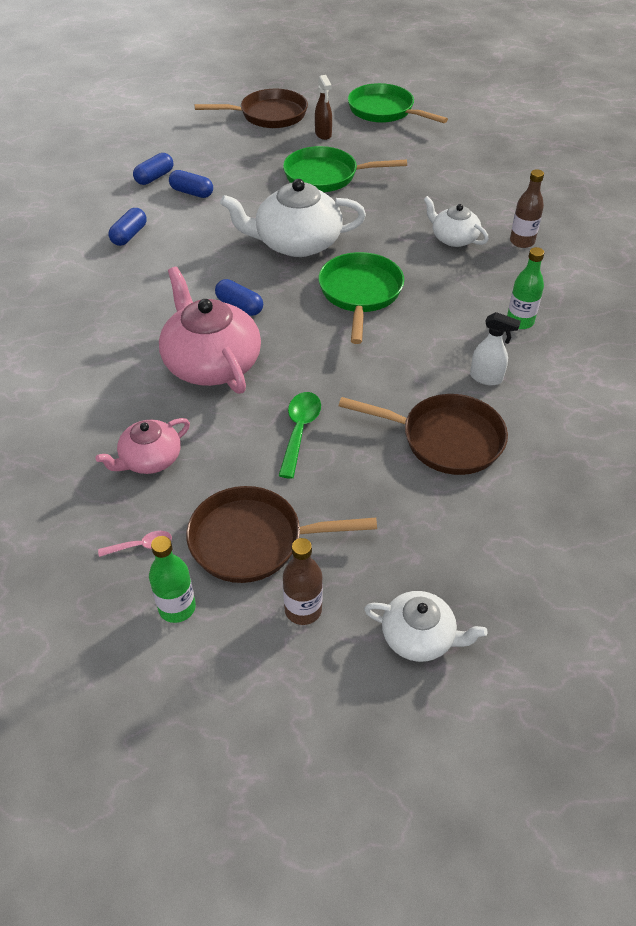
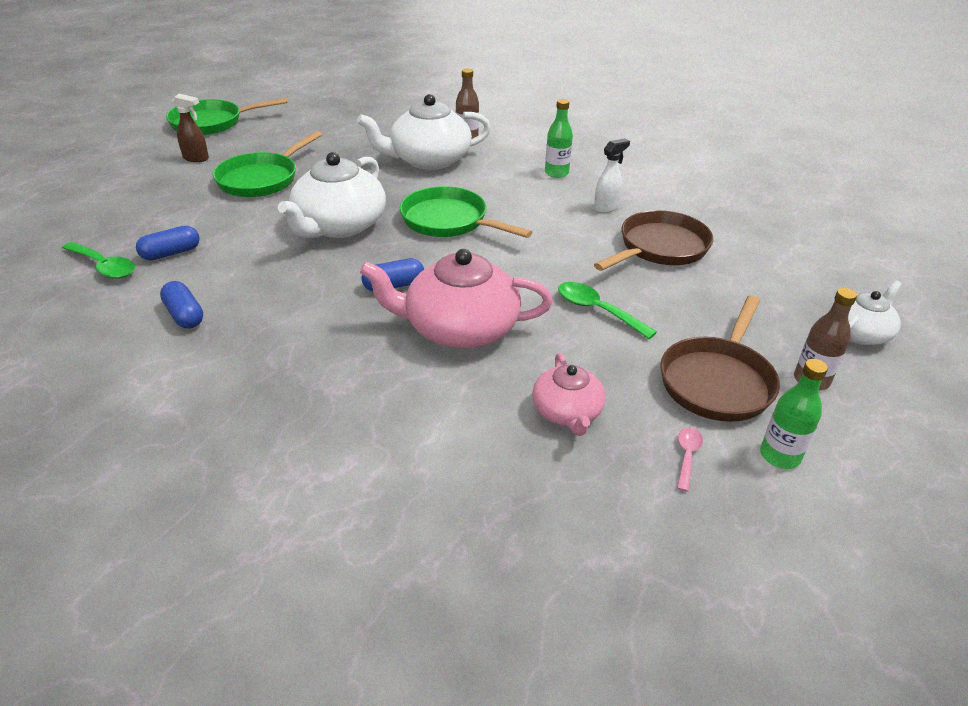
camera: 60 degrees left, 10 degrees down
blue capsule [133,153,173,185] -> green spoon [62,242,135,279]
brown pan [195,89,308,128] -> none
white teapot [424,196,489,247] -> white teapot [357,94,491,170], size x1.77

